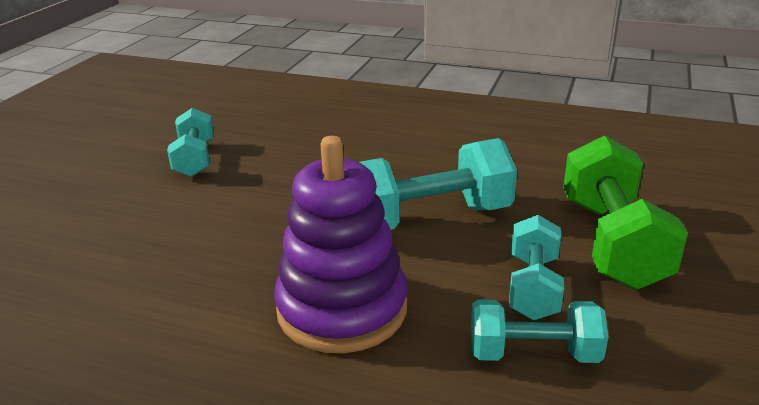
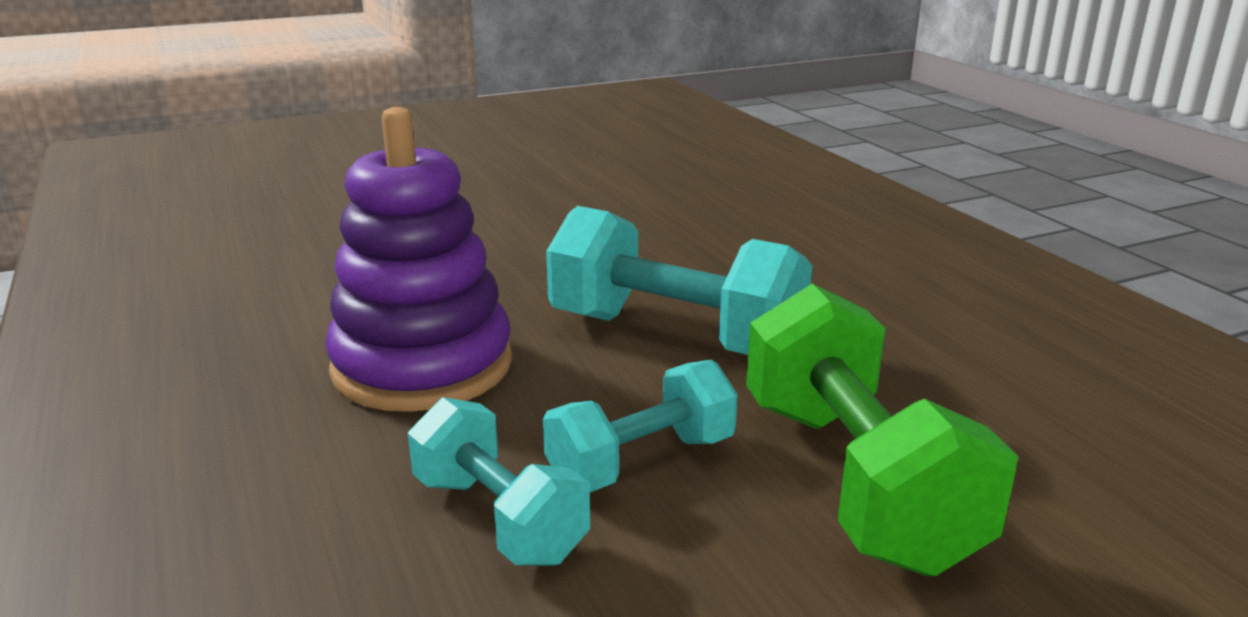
camera: 45 degrees right, 5 degrees down
turquoise dumbbell [167,108,214,177] -> none
green dumbbell [563,135,688,290] -> green dumbbell turned 60 degrees counterclockwise [746,284,1018,576]

